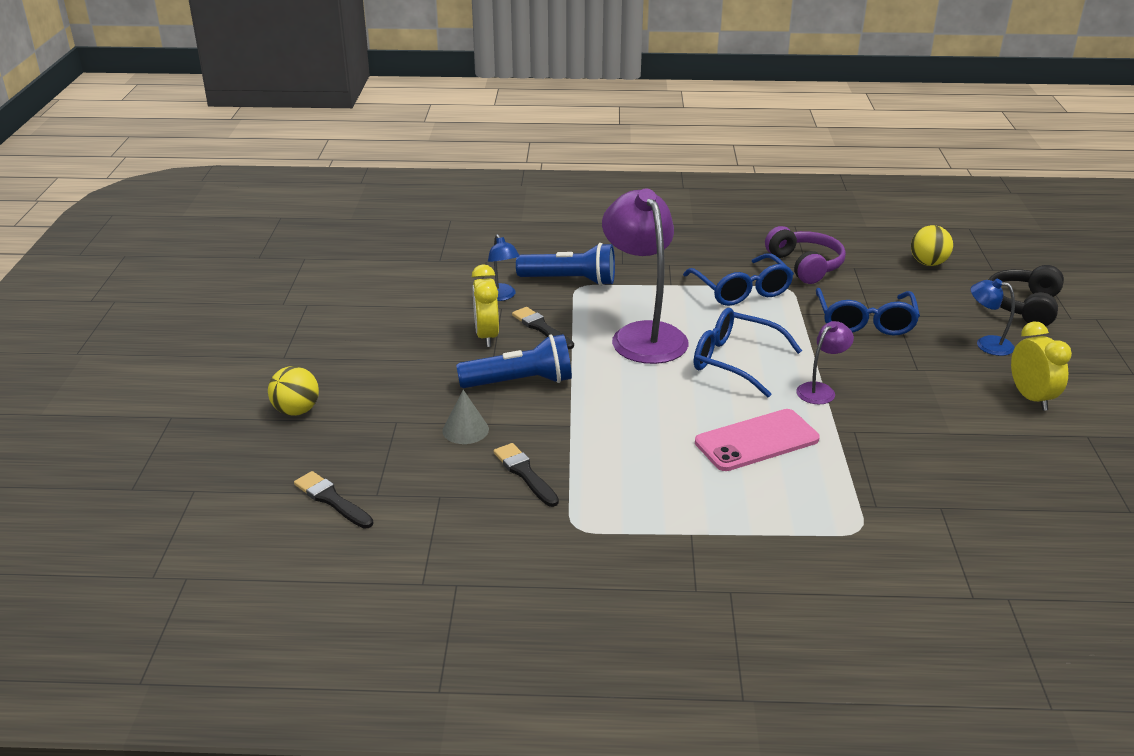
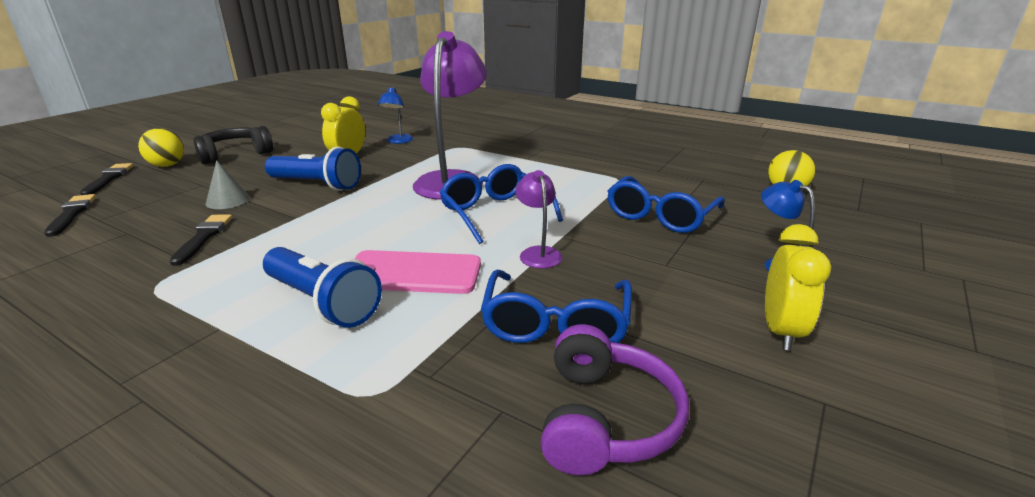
camera: 30 degrees right, 5 degrees down
black brush [512,307,574,349] -> black brush moved to [80,163,133,195]
blue flashlight [516,243,615,286] -> blue flashlight moved to [263,247,382,328]
blue glasses [683,253,794,306] -> blue glasses moved to [481,270,632,343]
purple headphones [765,226,846,284] -> purple headphones moved to [541,324,689,475]
purple lamp [796,321,854,404] -> purple lamp turned 90 degrees counterclockwise [515,170,562,268]
black headphones [989,265,1064,326] -> black headphones moved to [193,126,273,165]

